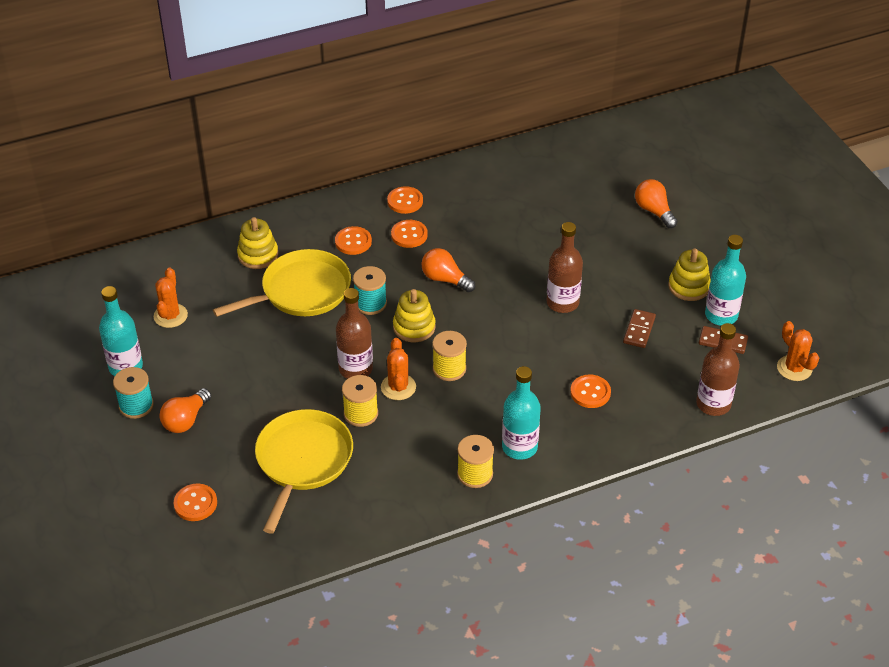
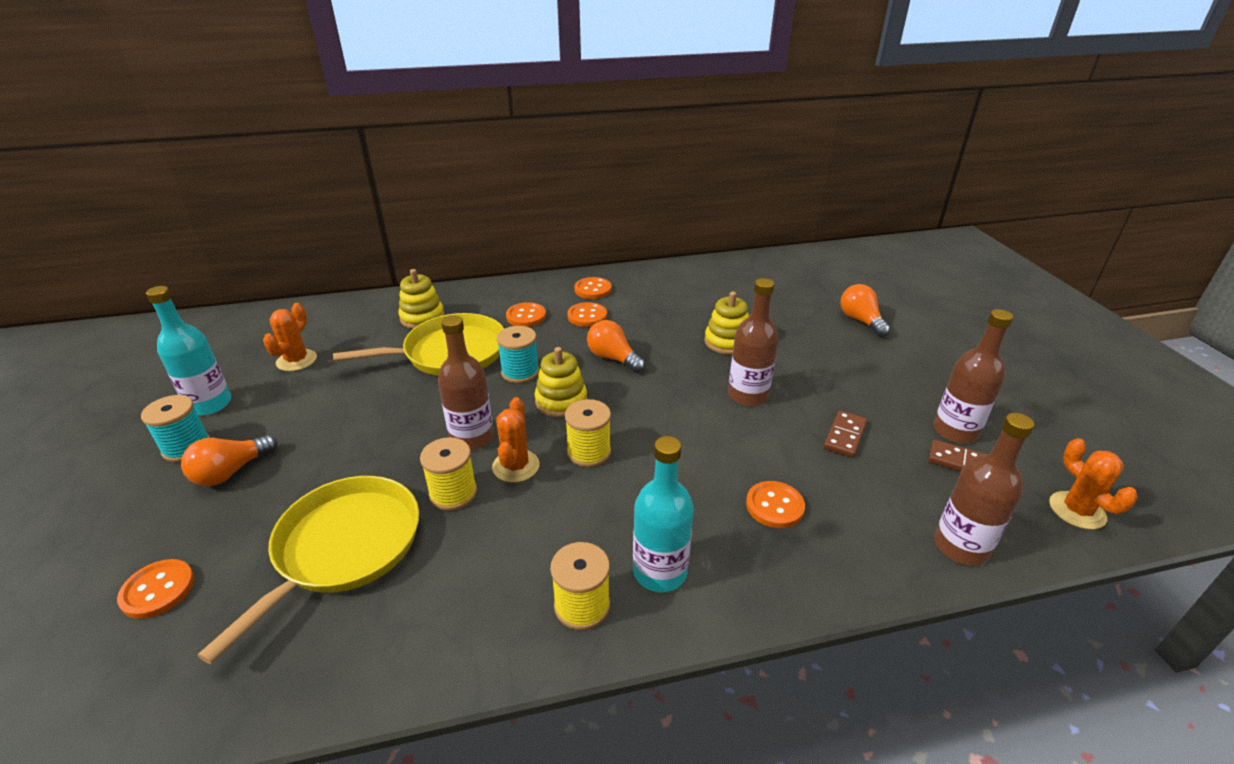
camera: 10 degrees right, 10 degrees down
yellow stacking toy [668,249,711,301] -> yellow stacking toy moved to [704,292,749,355]
turquoise bottle [705,235,746,326] -> brown bottle [933,309,1013,444]

